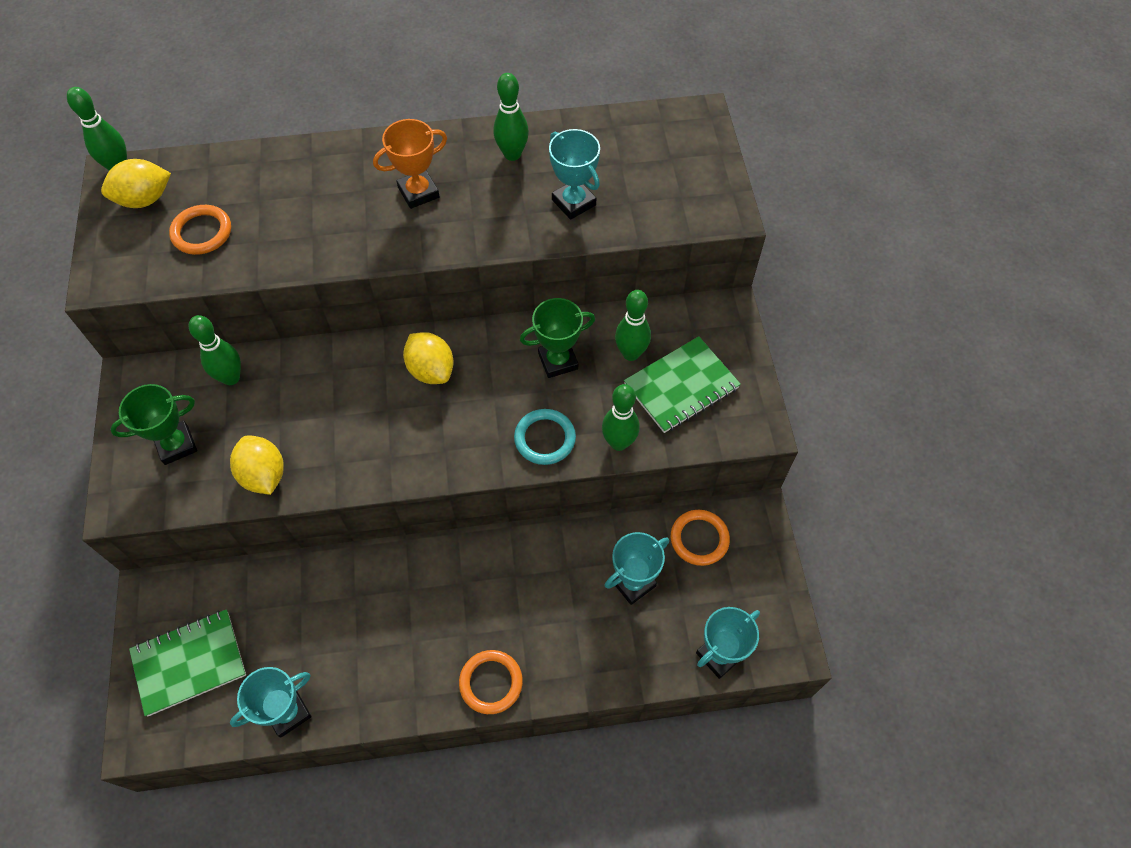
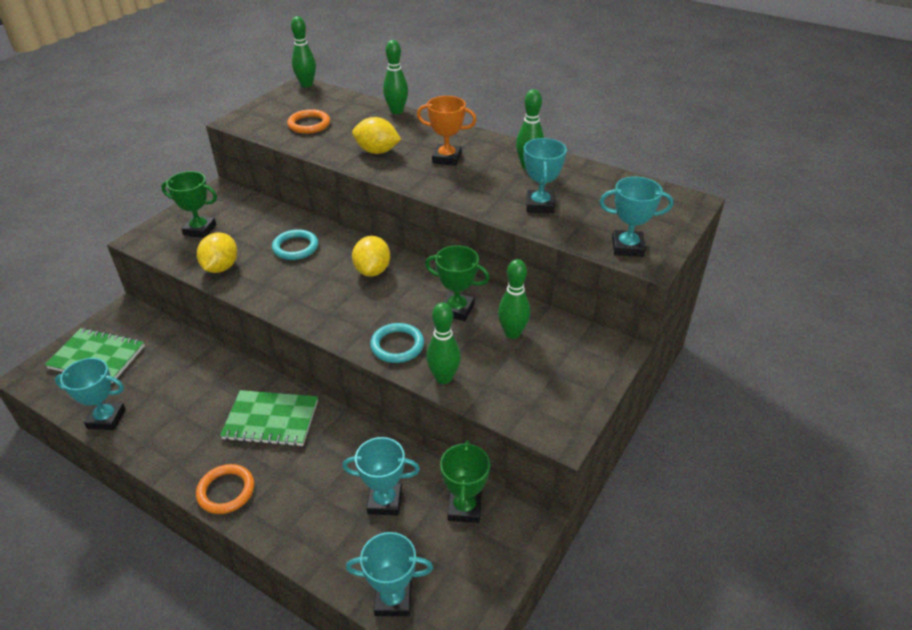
camera: 40 degrees right, 20 degrees down
yellow lemon [101,159,171,208] -> yellow lemon moved to [352,117,401,154]
green bowling pin [189,315,241,385] -> green bowling pin moved to [383,40,408,114]
green notebook [624,336,741,433] -> green notebook moved to [220,390,318,447]
orange ring [671,510,730,566] -> green trophy [440,440,490,523]
none -> turquoise ring [272,229,318,260]
none -> turquoise trophy [599,177,673,257]

